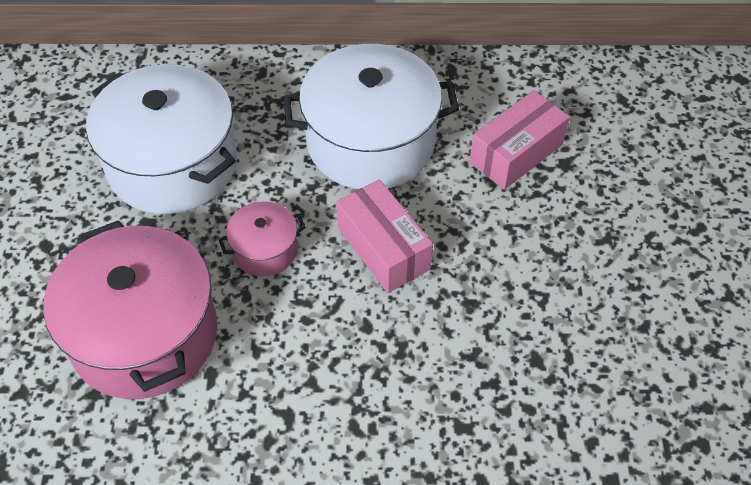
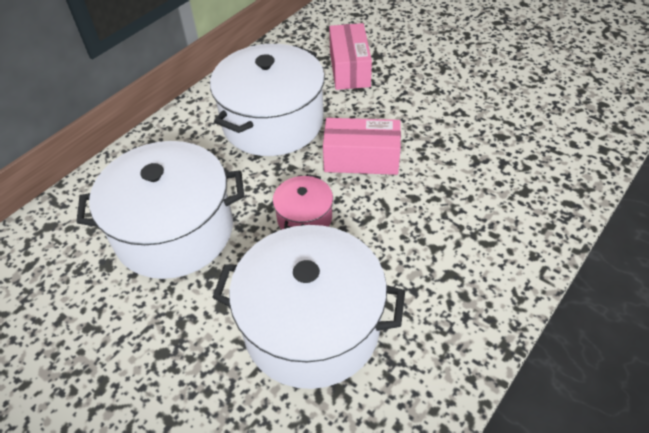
camera: 50 degrees left, 5 degrees down
pink pot [43,220,218,399] -> white pot [212,225,405,389]

